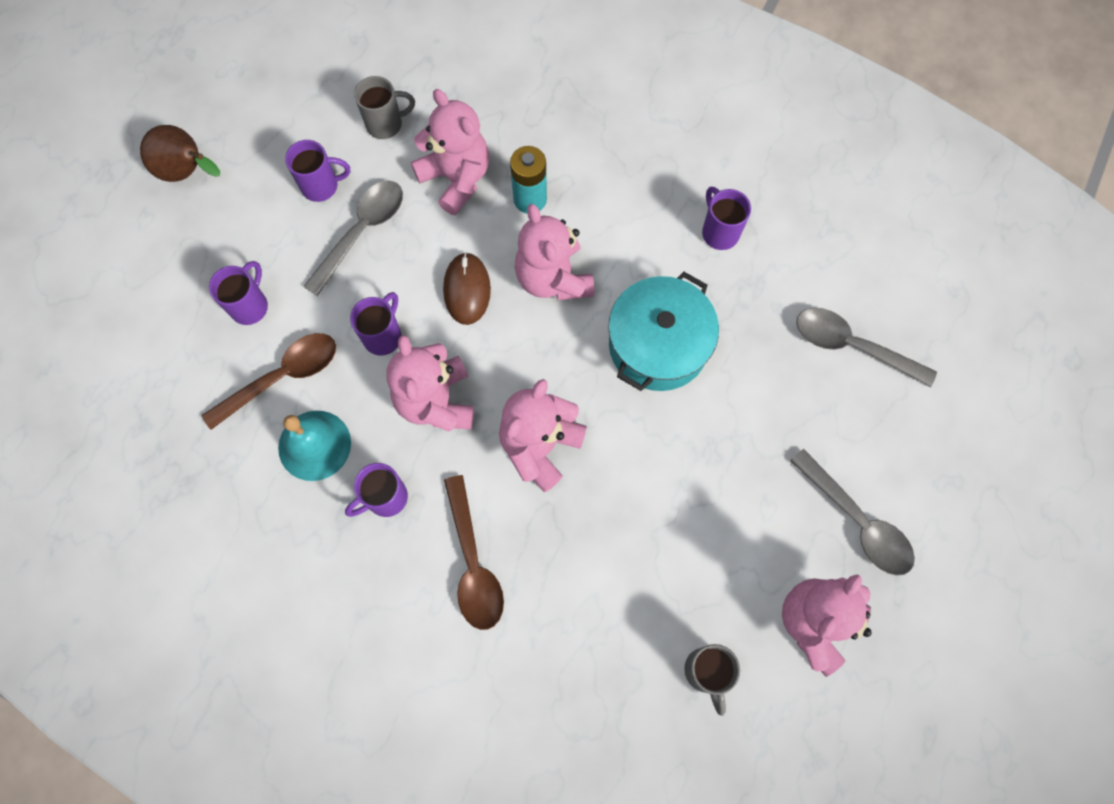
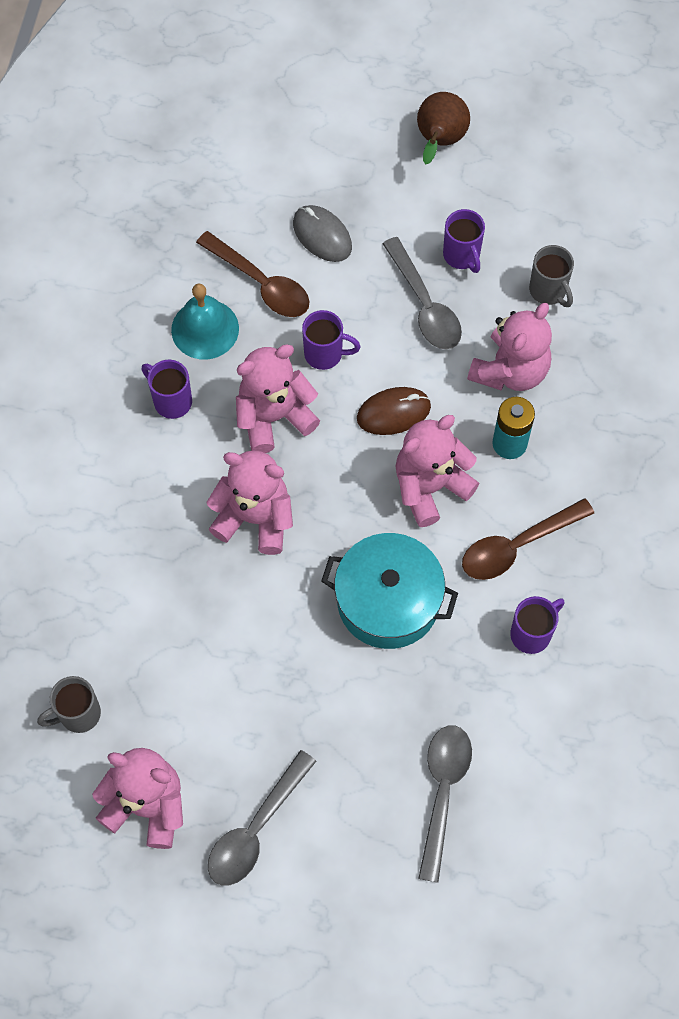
camera: 75 degrees right, 5 degrees down
purple mug [209,261,268,325] -> grey mouse [293,205,352,262]
grey spoon [303,181,403,296] -> grey spoon turned 45 degrees clockwise [382,237,462,349]
brown spoon [444,475,504,630] -> brown spoon moved to [462,498,594,580]

